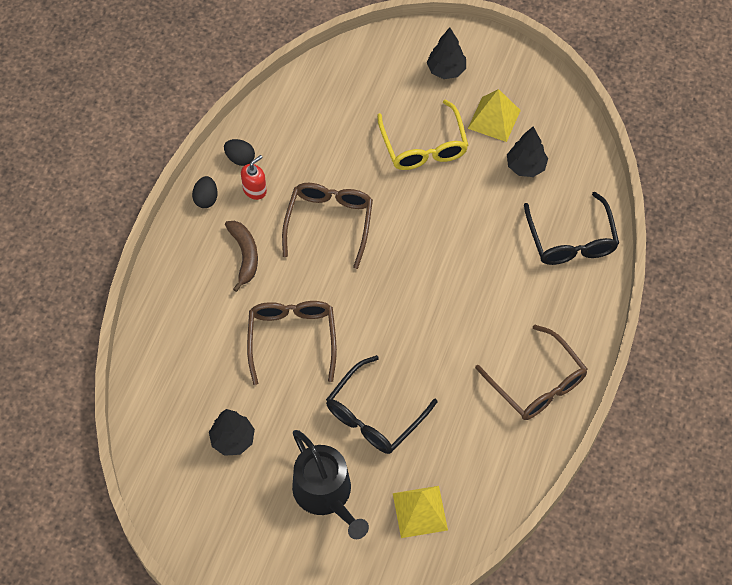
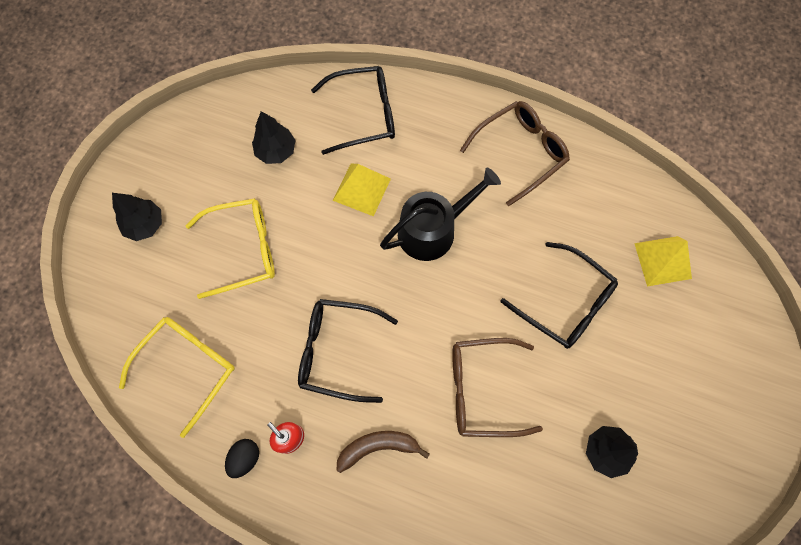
camera: 90 degrees left, 10 degrees up
black egg [192,176,218,208] -> none
brown glasses [282,183,373,269] -> black glasses [298,299,398,403]
black watering can [292,430,369,539] -> black watering can moved to [380,168,501,261]
yellow pyramid [468,89,521,142] -> yellow pyramid moved to [333,163,391,216]
none -> yellow glasses [119,317,235,438]

